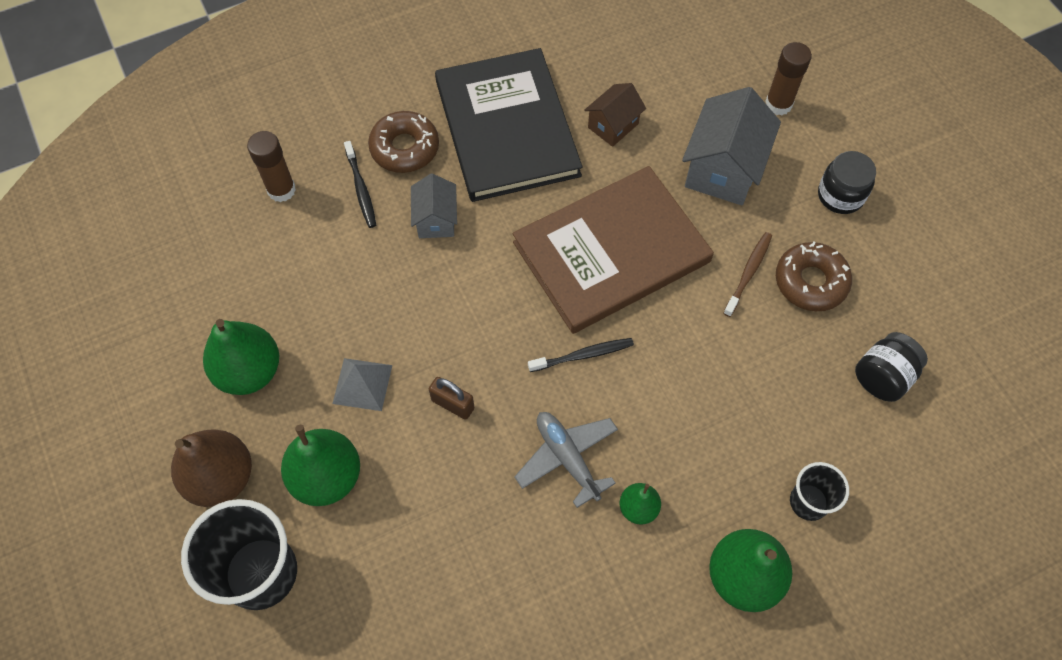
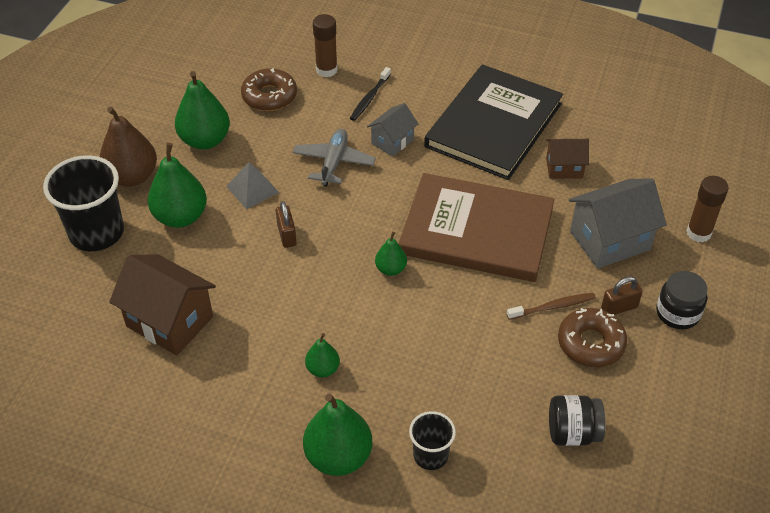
camera: 45 degrees right, 15 degrees down
brown donut [368,111,439,173] -> brown donut moved to [241,68,297,111]
grey plane [514,412,618,508] -> grey plane moved to [292,129,376,187]
black toothbrush [528,338,634,372] -> green pear [375,232,407,276]
none -> brown house [109,254,216,355]
none -> brown padlock [601,276,643,315]

